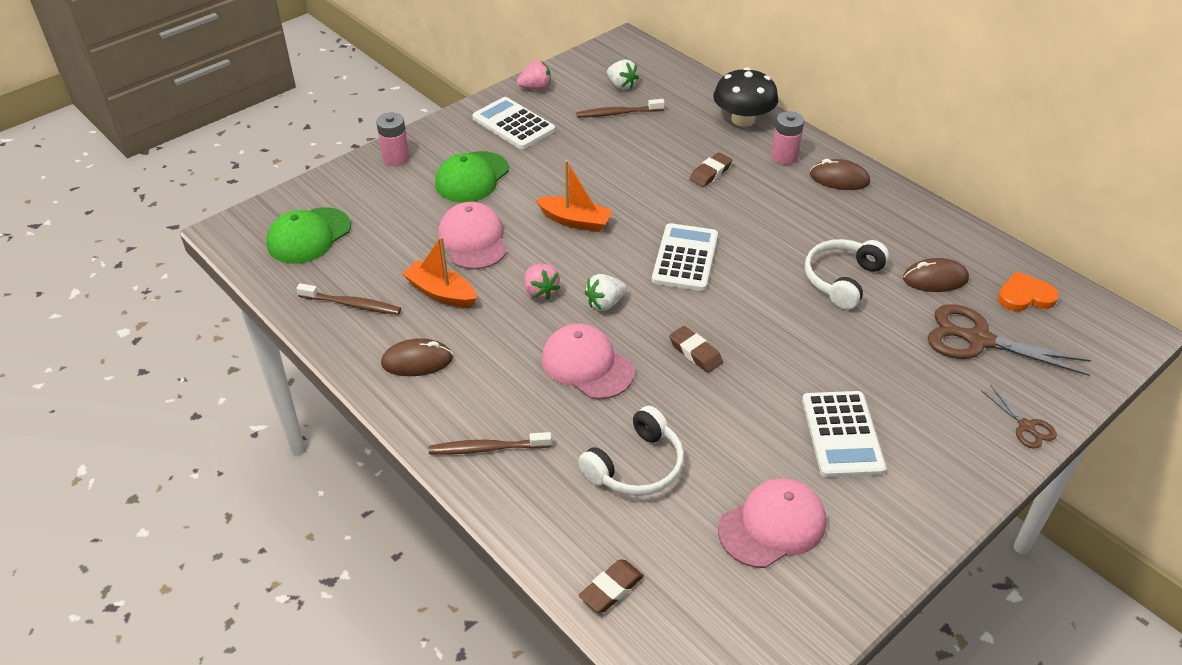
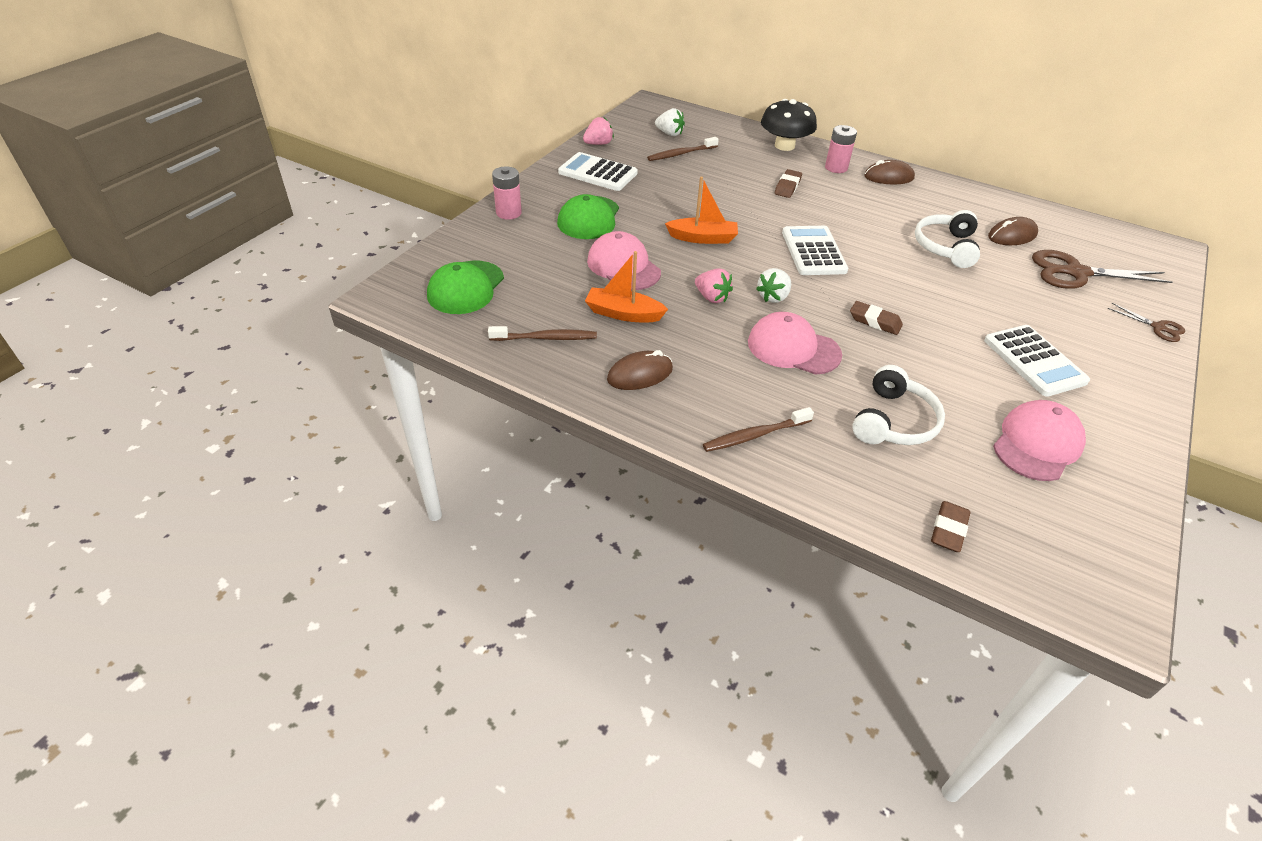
camera: 20 degrees left, 0 degrees up
orange heart [997,271,1059,311] -> none

